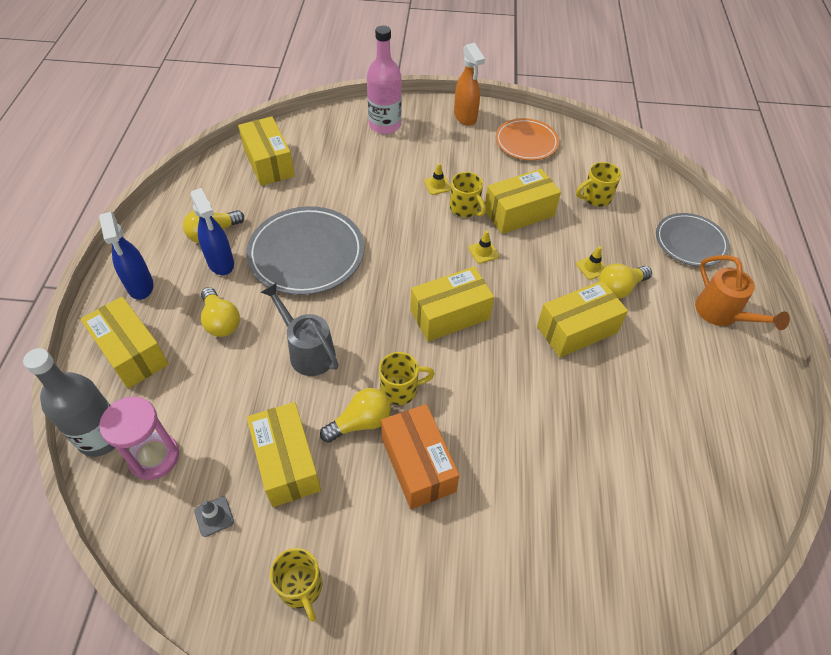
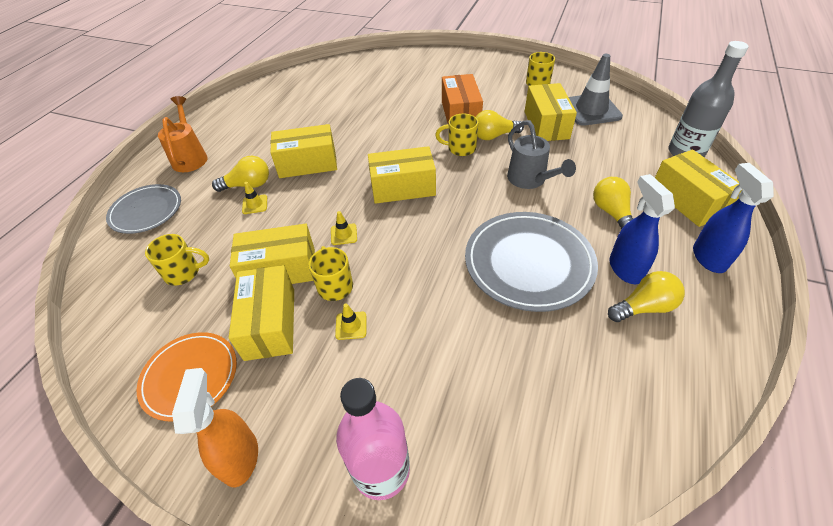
camera: 160 degrees left, 5 degrees down
pink hourglass [99,396,179,480] -> none
grey traffic cone [194,496,234,537] -> grey traffic cone [569,54,623,126], size x2.33
yellow box [238,116,295,186] -> yellow box moved to [229,265,294,361]

